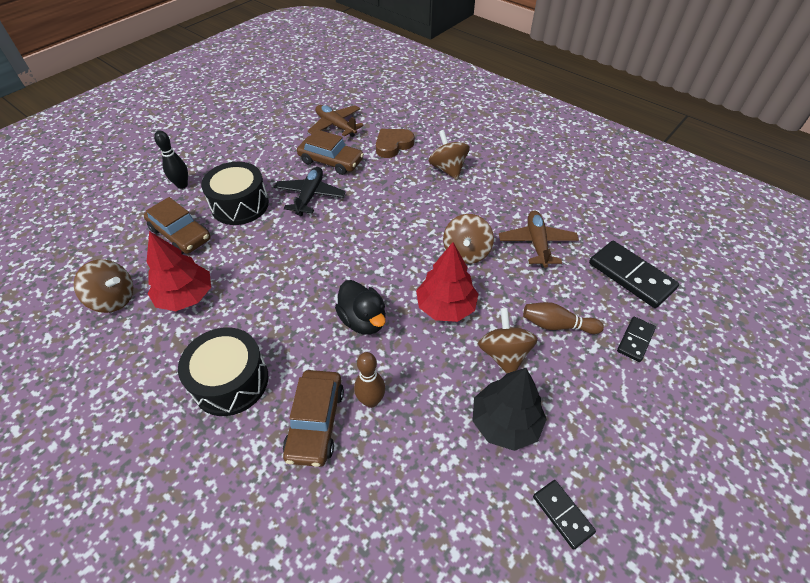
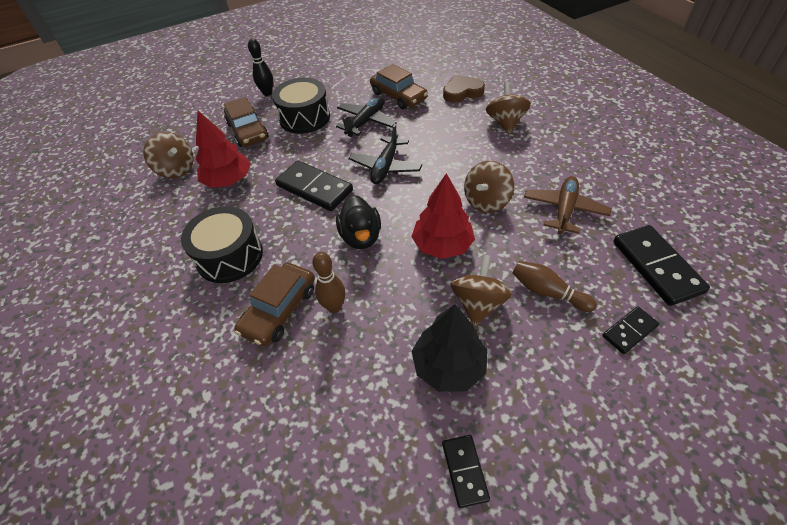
camera: 25 degrees right, 0 degrees up
brown plane [307,105,364,137] -> none
none -> black domino [275,161,353,211]
none -> black plane [348,124,422,184]

